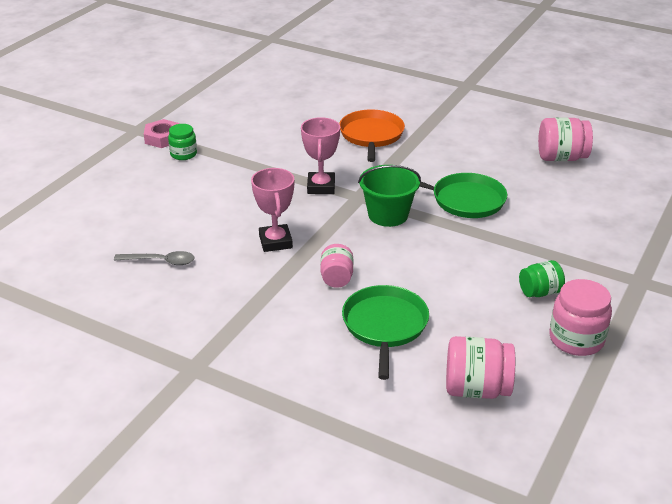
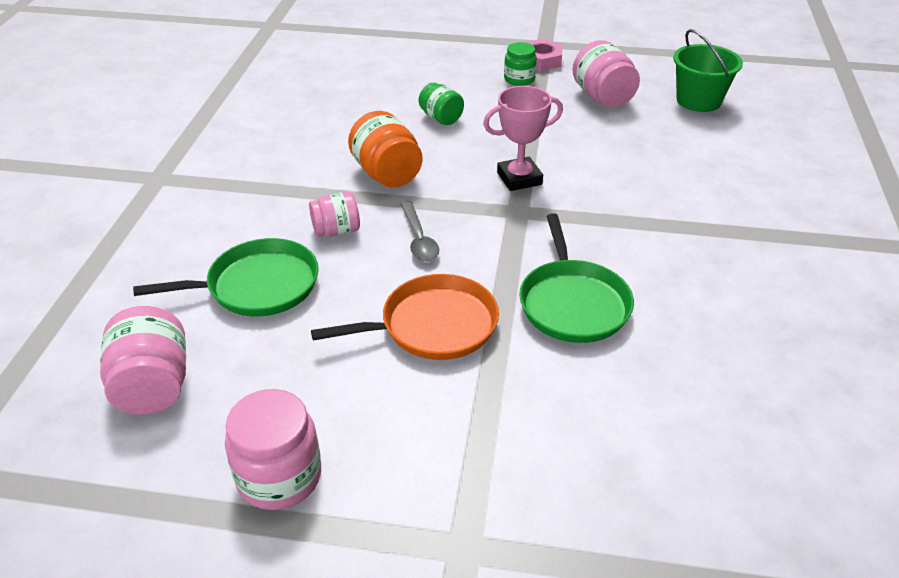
camera: 70 degrees right, 5 degrees up
grey spoon [114,251,194,265] -> grey spoon moved to [401,201,439,261]
pink trophy [251,168,294,252] -> orange jar [348,111,423,187]
orange pan [339,109,405,162] -> orange pan moved to [311,274,499,360]
green bucket [358,165,421,227] -> green bucket moved to [673,29,743,112]
green jar [519,260,565,297] -> green jar moved to [419,83,464,125]
pink jar [538,118,593,161] -> pink jar moved to [572,40,640,108]

